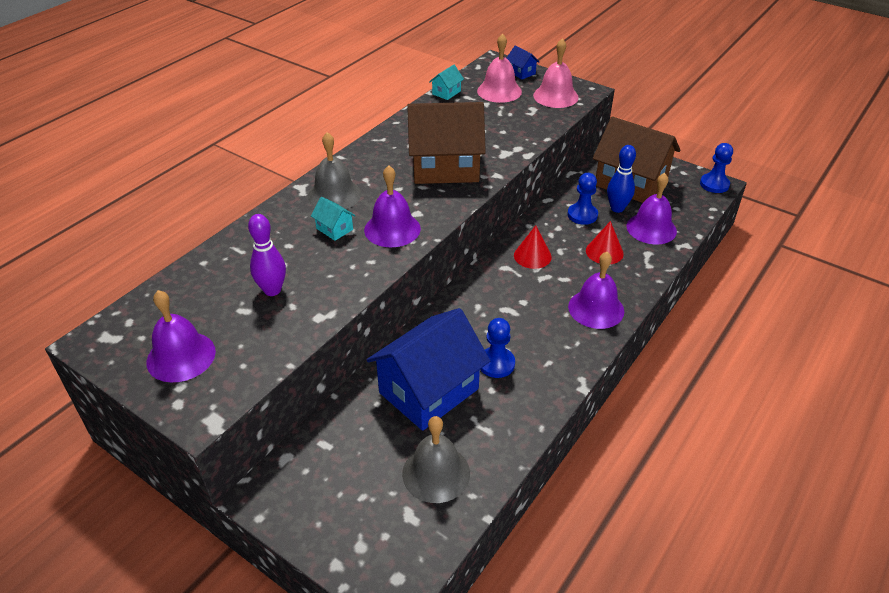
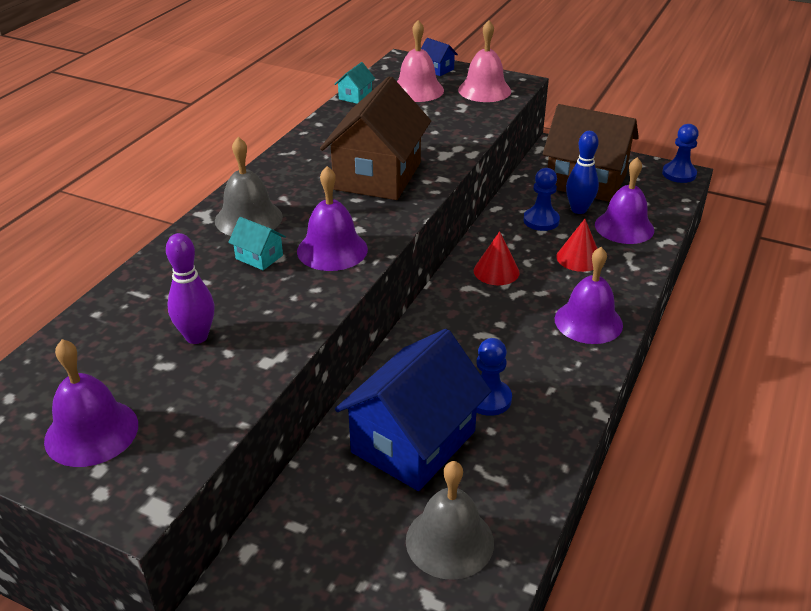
camera: 10 degrees left, 5 degrees down
brown house [407,102,486,184] -> brown house turned 60 degrees counterclockwise [320,76,431,200]

